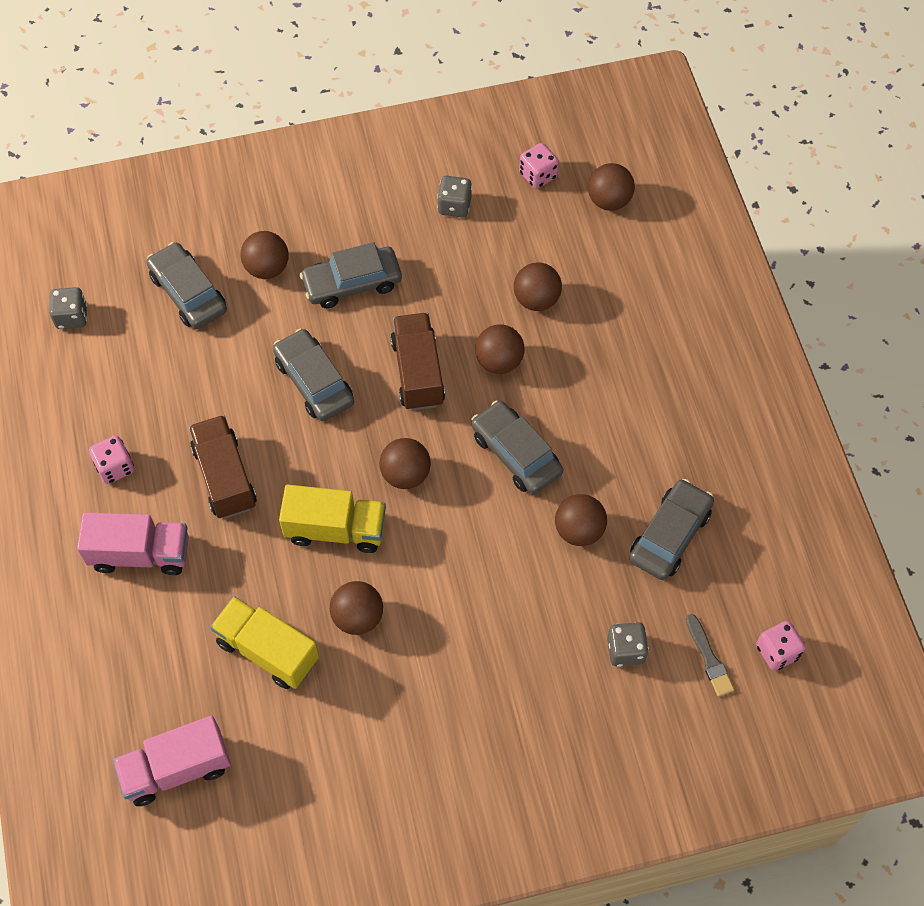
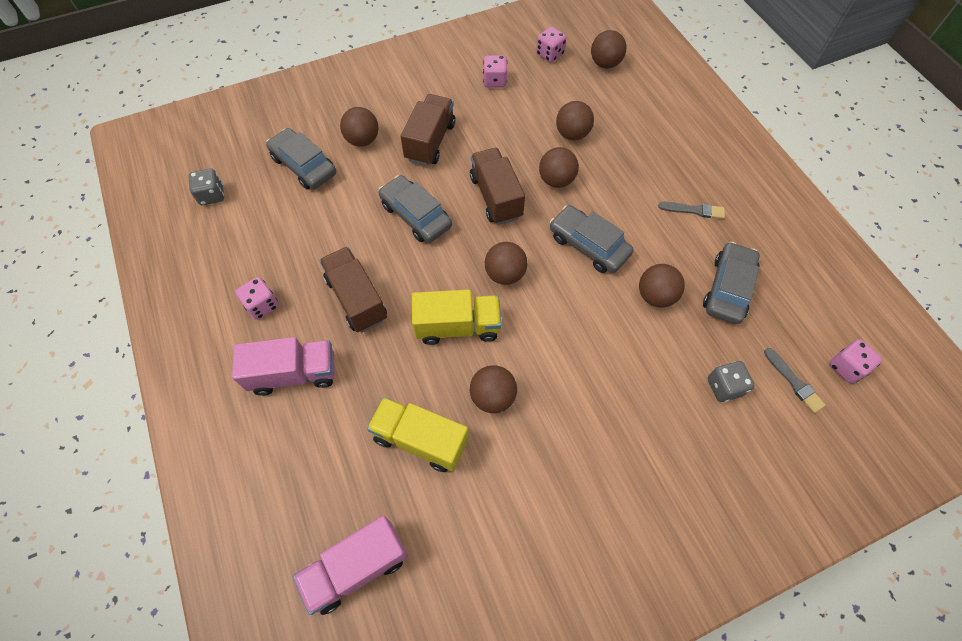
camera: 10 degrees left, 0 degrees up
grey car [300,242,402,308] -> brown truck [400,94,455,166]
grey dice [437,176,472,218] -> pink dice [483,55,507,88]
none -> grey brush [658,202,725,219]

